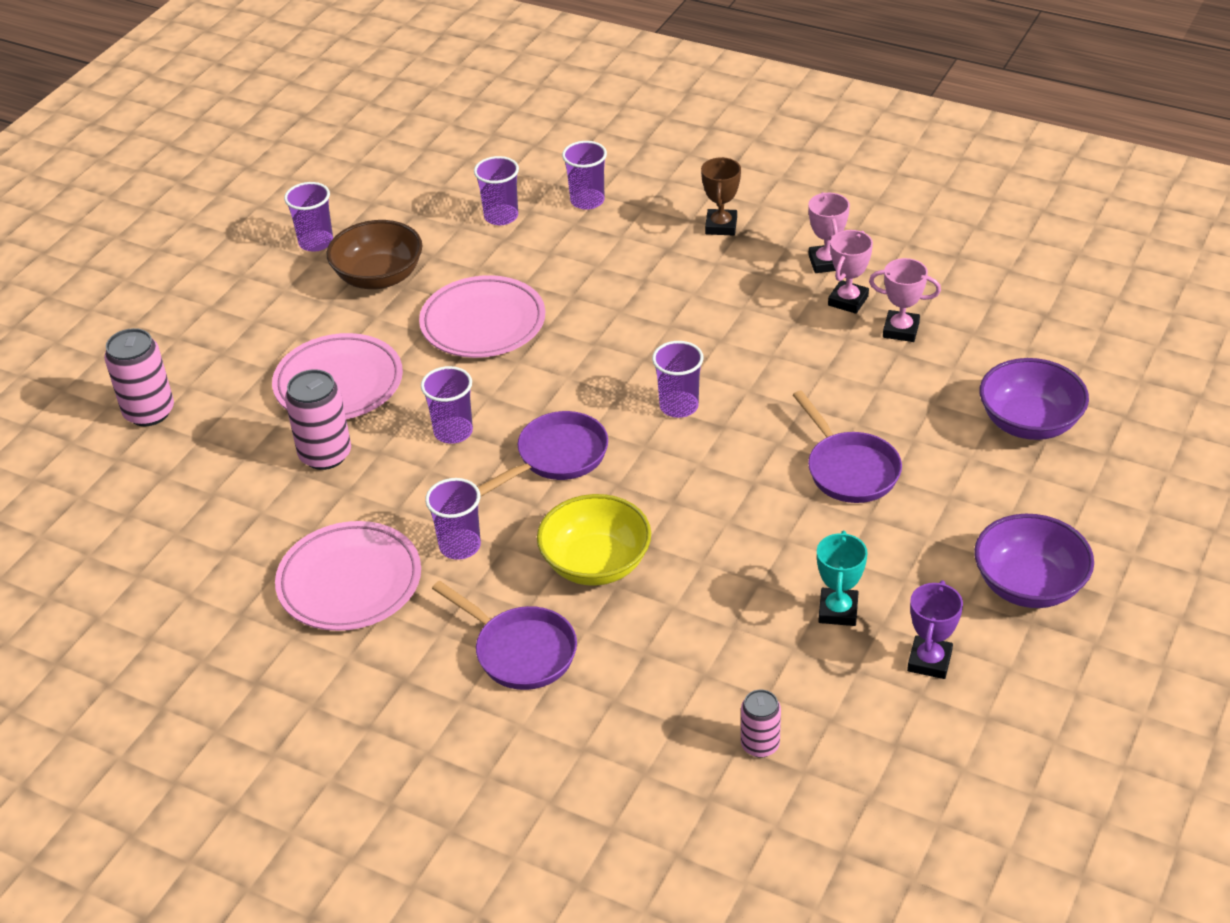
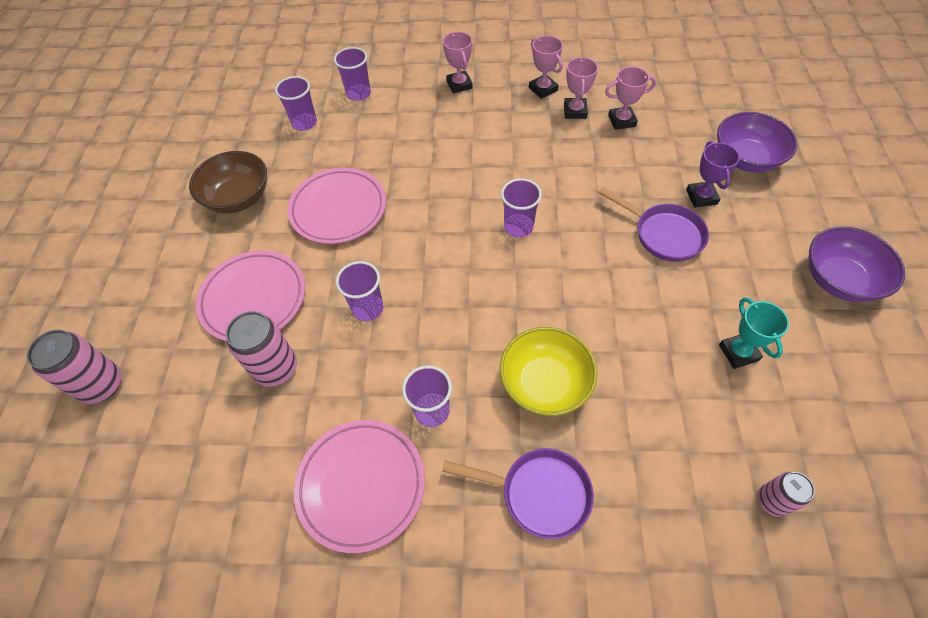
camera: 25 degrees left, 15 degrees up
purple cup [284,182,333,252] -> none
purple pan [478,411,608,497] -> none
brown trophy [701,157,741,235] -> pink trophy [443,32,473,94]
purple trophy [907,580,963,679] -> purple trophy moved to [686,141,740,208]

